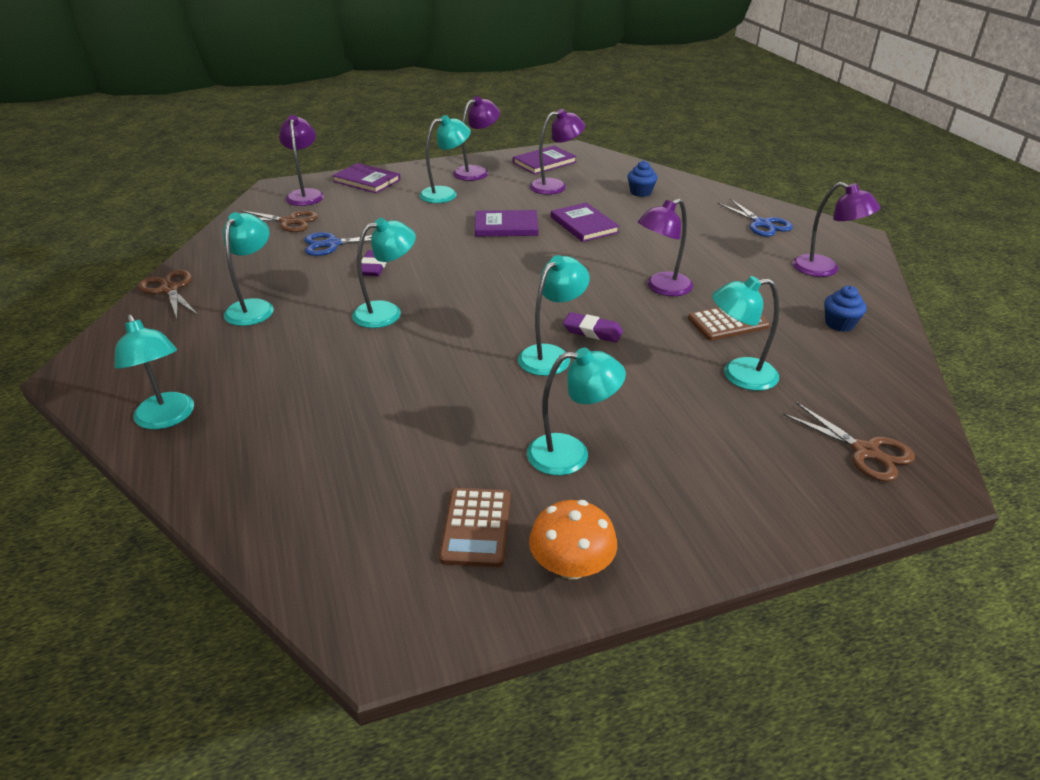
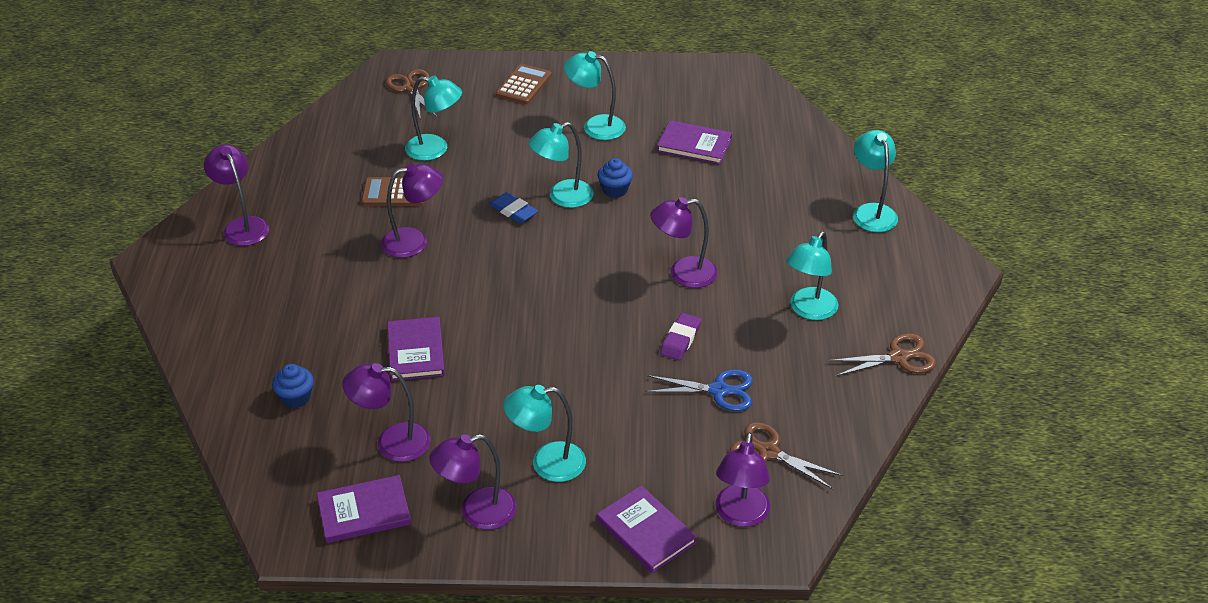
camera: 160 degrees left, 5 degrees up
brown scissors [139,270,198,318] -> brown scissors turned 90 degrees counterclockwise [828,333,936,376]
turquoise lamp [352,218,416,328] -> purple lamp [650,197,718,288]
brown calculator [439,488,510,567] -> brown calculator moved to [496,64,552,104]
purple book [475,210,538,236] -> purple book moved to [657,120,732,164]
orange mushroom [529,500,617,579] -> none
purple eraser [563,312,623,343] -> blue eraser [489,192,538,223]
blue scissors [717,199,793,237] -> none
blue cupcake [824,286,867,332] -> blue cupcake moved to [598,158,633,198]

